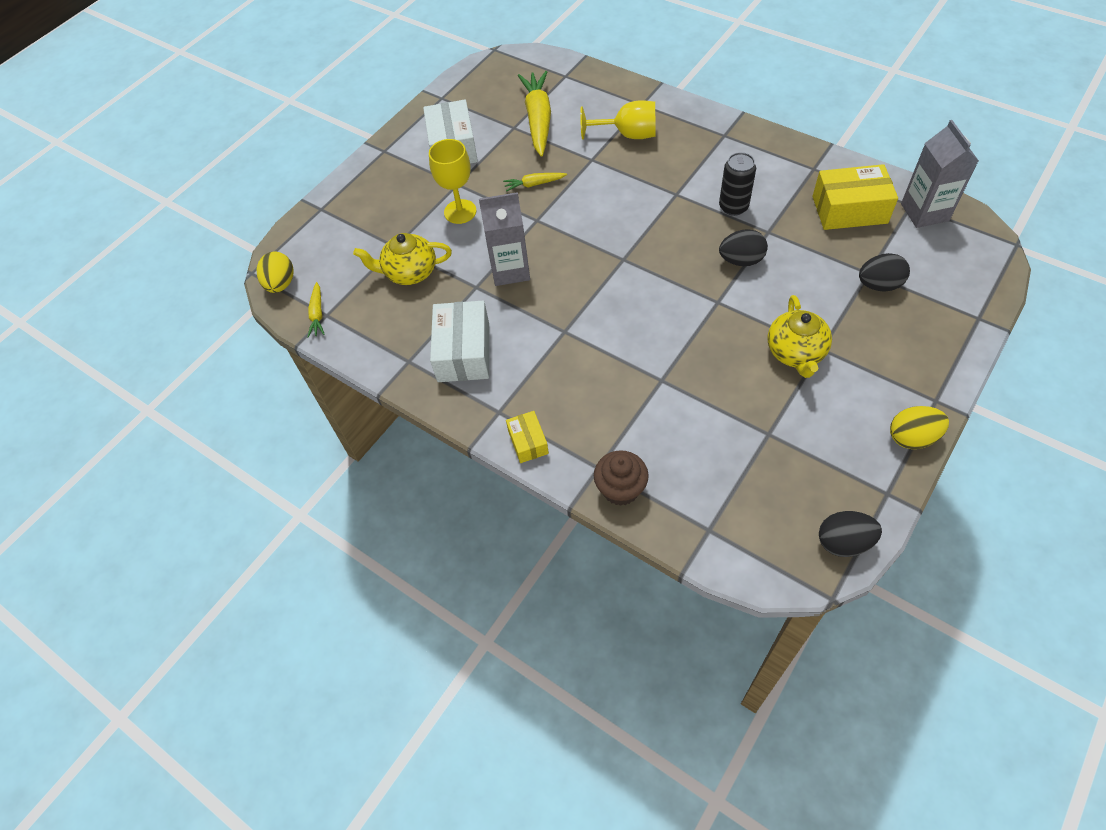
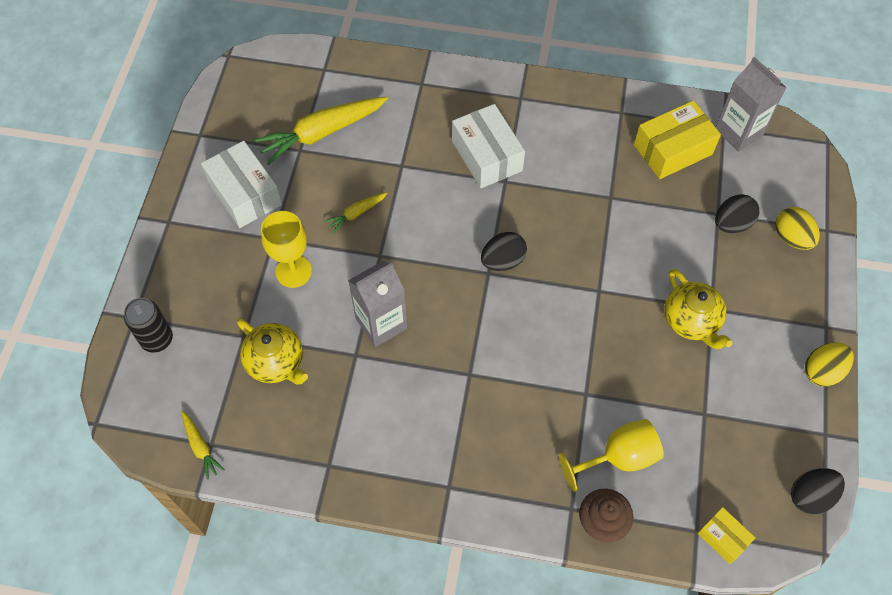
camera: 30 degrees left, 5 degrees up
yellow egg [256,252,294,293] -> yellow egg moved to [775,207,820,250]
yellow teapot [353,233,452,285] -> yellow teapot turned 105 degrees counterclockwise [237,318,308,385]
white box [430,301,489,382] -> white box moved to [452,104,525,188]
yellow box [506,411,549,463] -> yellow box moved to [698,507,756,564]
yellow carrot [518,71,551,157] -> yellow carrot turned 90 degrees counterclockwise [254,97,388,165]
yellow goblet [580,100,655,140] -> yellow goblet moved to [559,419,664,492]
black can [719,152,756,216] -> black can moved to [124,298,173,353]
black egg [719,229,768,266] -> black egg moved to [481,232,527,271]

